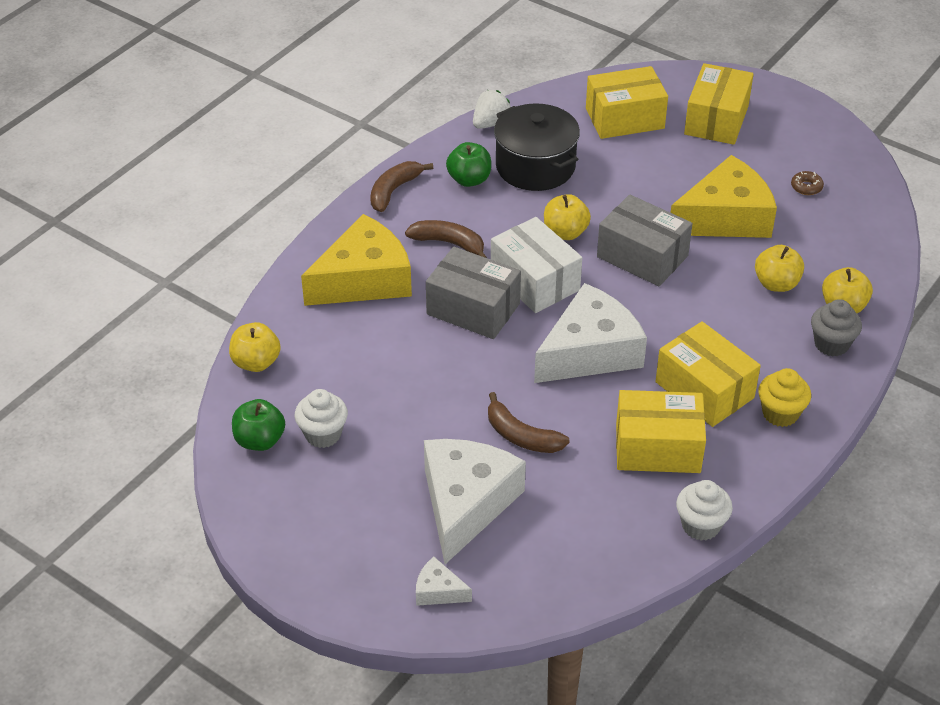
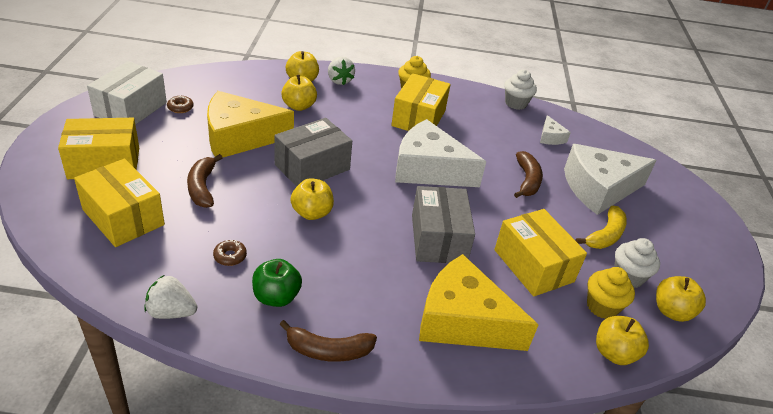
camera: 125 degrees left, 5 degrees down
green apple [232,399,285,451] -> yellow apple [656,276,706,322]
brown banana [405,220,487,258] -> brown banana moved to [187,154,223,208]
white cheese [416,557,472,606] -> white cheese moved to [540,115,571,145]
white box [491,217,582,313] -> white box moved to [87,61,167,125]
black pot [494,103,580,191] -> brown donut [213,240,247,266]
grey box [597,194,693,286] -> grey box turned 45 degrees clockwise [274,118,352,187]
yellow box [616,390,706,473] -> yellow box moved to [494,209,587,297]
yellow cheese [671,155,777,238] -> yellow cheese turned 45 degrees counterclockwise [207,91,294,157]
grey cupcake [811,299,862,356] -> white strawberry [328,57,355,85]
none -> yellow banana [575,206,627,249]
none -> yellow cupcake [587,267,635,319]

